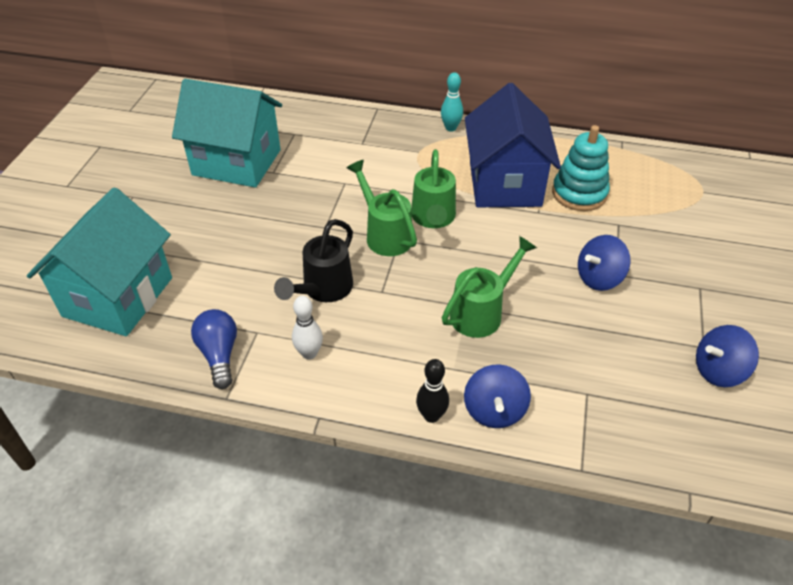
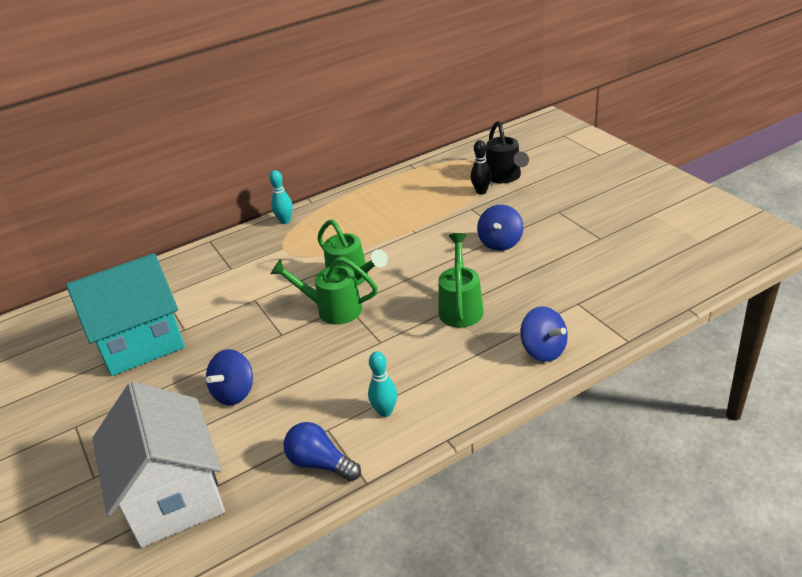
camera: 40 degrees left, 10 degrees down
turquoise house [27,187,172,336] -> white house [93,382,225,548]
black watering can [274,219,353,302] -> black watering can moved to [486,121,529,183]
white bowling pin [292,296,323,360] -> turquoise bowling pin [368,351,397,417]
black bowling pin [416,359,449,423] -> black bowling pin moved to [471,140,491,195]
blue house [465,83,561,207] -> none
turquoise stacking toy [552,125,610,211] -> none
blue spinning top [696,325,759,387] -> blue spinning top moved to [206,349,253,405]

